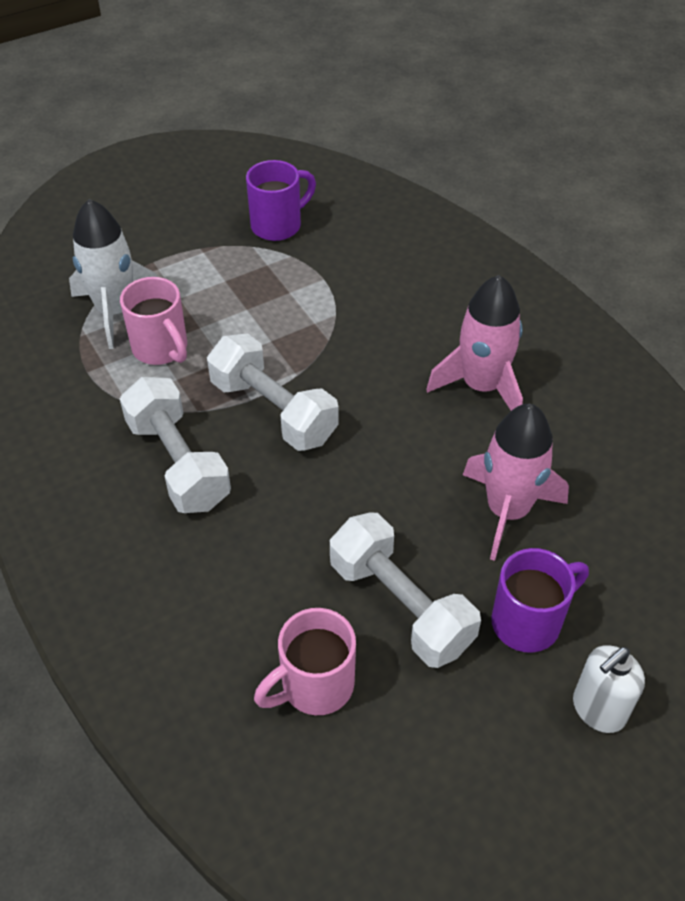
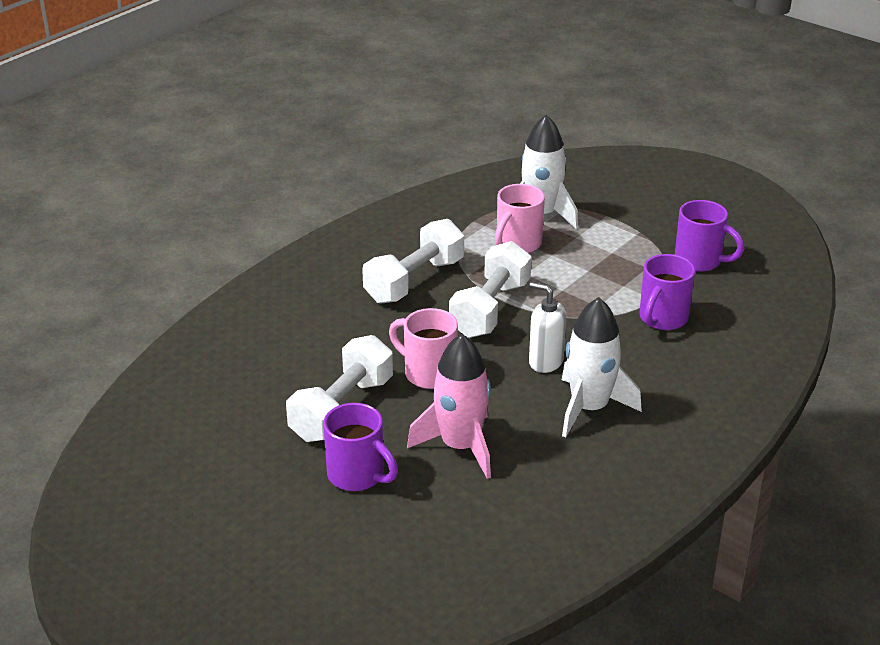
camera: 70 degrees right, 15 degrees down
pink mug [254,608,356,715] -> pink mug moved to [389,308,458,389]
pink rocket [426,275,523,411] -> white rocket [562,297,642,438]
white soap dispenser [573,645,645,733] -> white soap dispenser moved to [529,282,566,373]
none -> purple mug [639,254,695,330]

